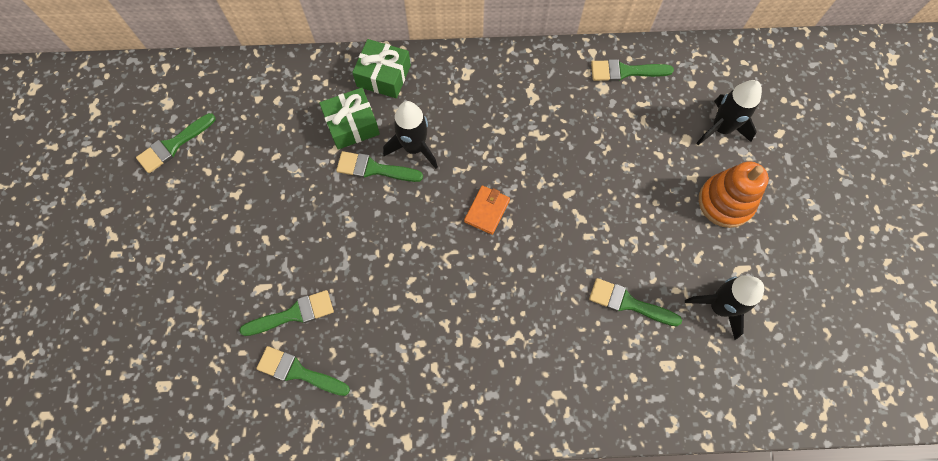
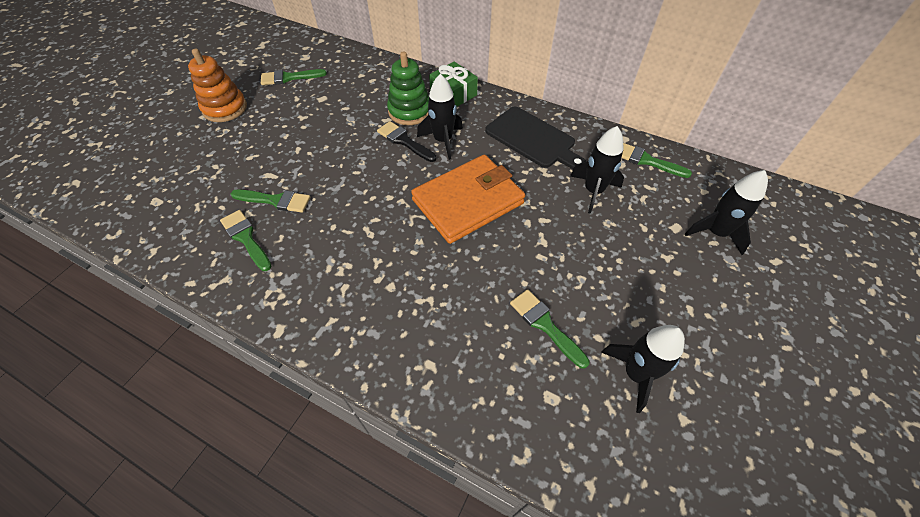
camera: 30 degrees right, 15 degrees down
green gift [319,88,380,150] -> green stacking toy [387,51,429,125]
green brush [336,151,423,182] -> black brush [377,121,436,162]
orange wallet [464,186,510,235] -> orange wallet [411,154,525,244], size x2.39
orange stacking toy [699,161,769,228] -> orange stacking toy moved to [188,49,247,122]
none -> black cutting board [485,107,586,169]
none -> black rocket [570,126,624,214]

